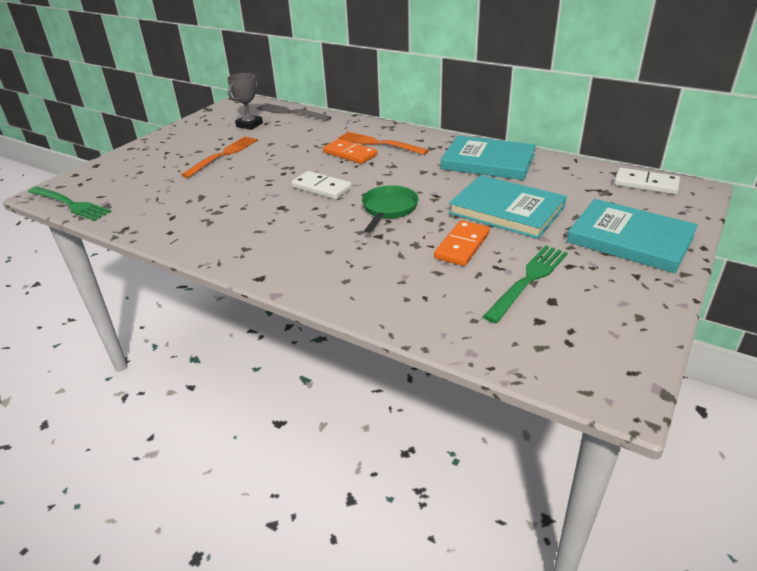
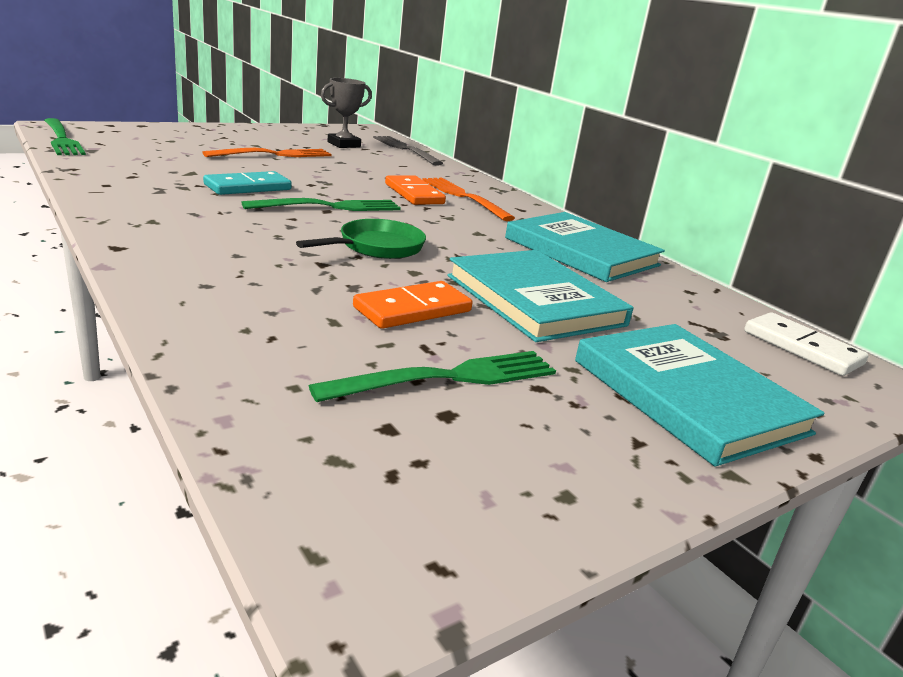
camera: 20 degrees right, 10 degrees down
white domino [291,171,352,200] -> green fork [241,198,401,211]
none -> turquoise domino [203,171,292,195]

